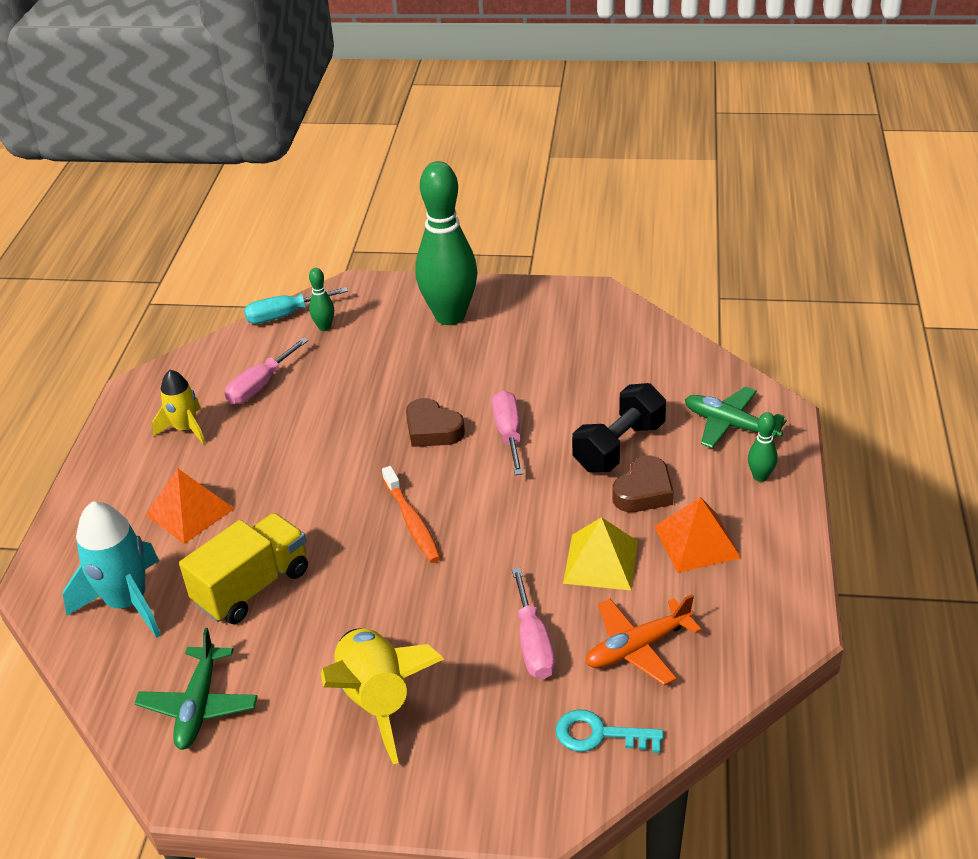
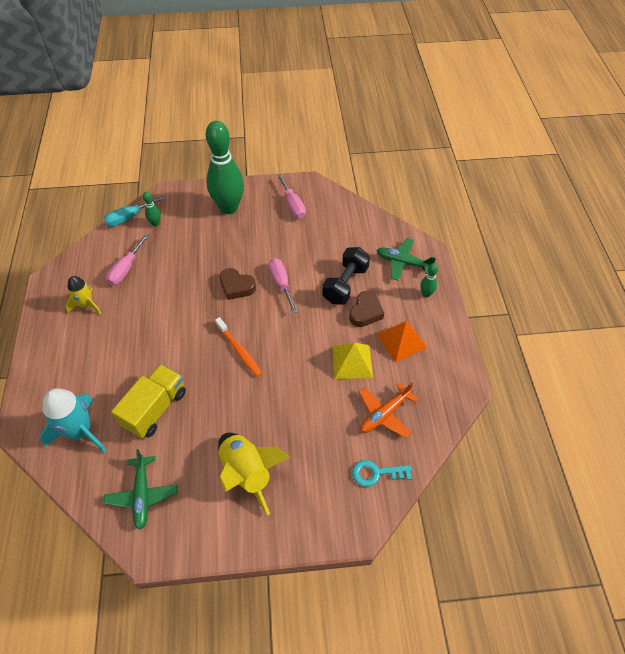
camera: 15 degrees left, 15 degrees up
orange pyramid [146,468,234,544] -> none
pink screwdriver [512,568,555,679] -> pink screwdriver moved to [277,175,306,219]

